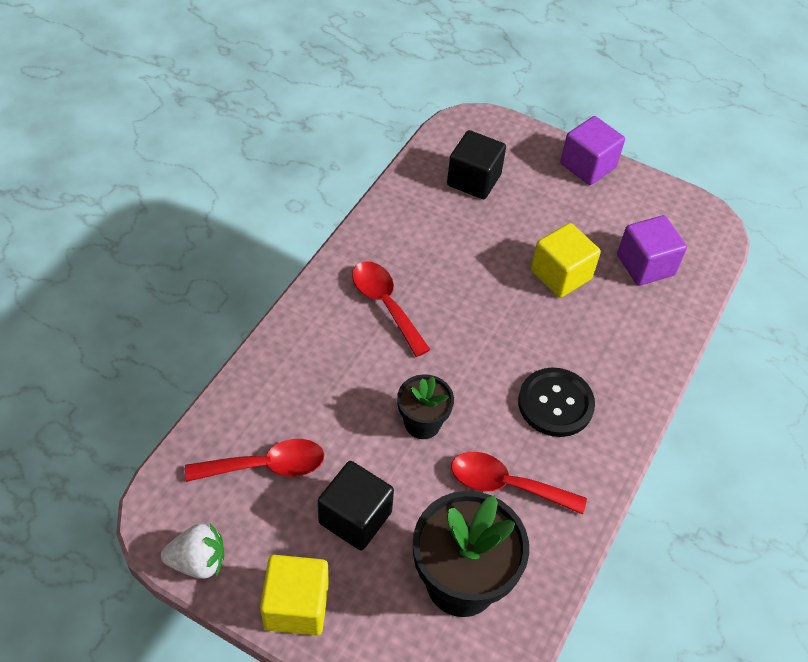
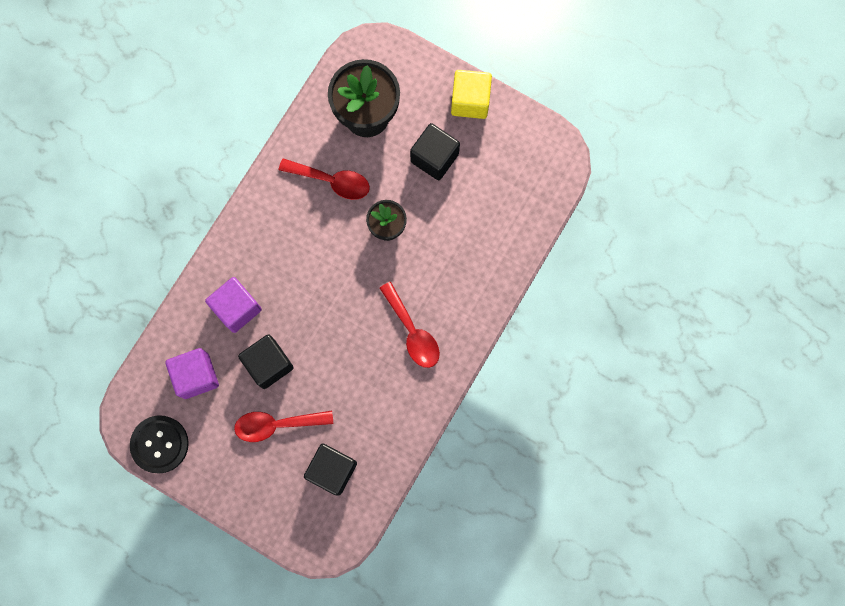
camera: 175 degrees left, 25 degrees up
white strawberry [161,523,224,579] -> none
red spoon [185,439,324,482] -> red spoon moved to [234,411,333,442]
black button [518,368,595,437] -> black button moved to [130,415,189,474]
yellow cube [531,223,601,298] -> black cube [238,334,294,389]
purple cube [560,116,625,185] -> purple cube moved to [205,277,262,333]

